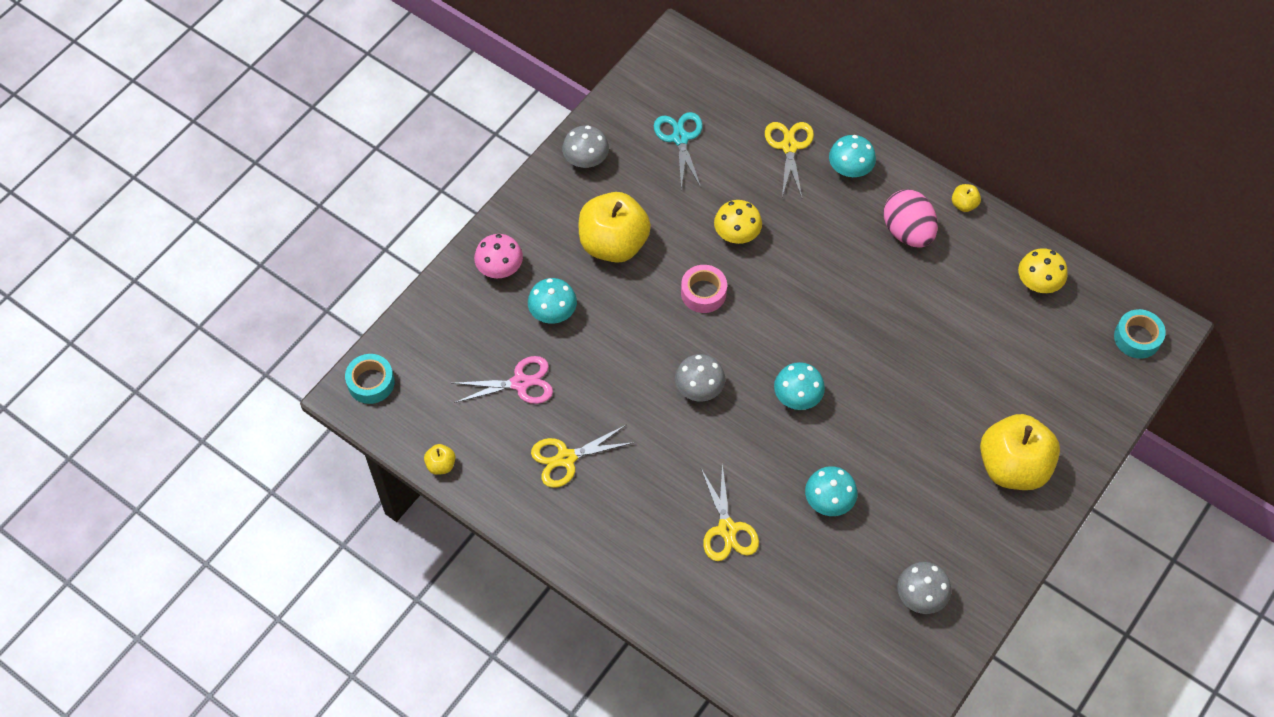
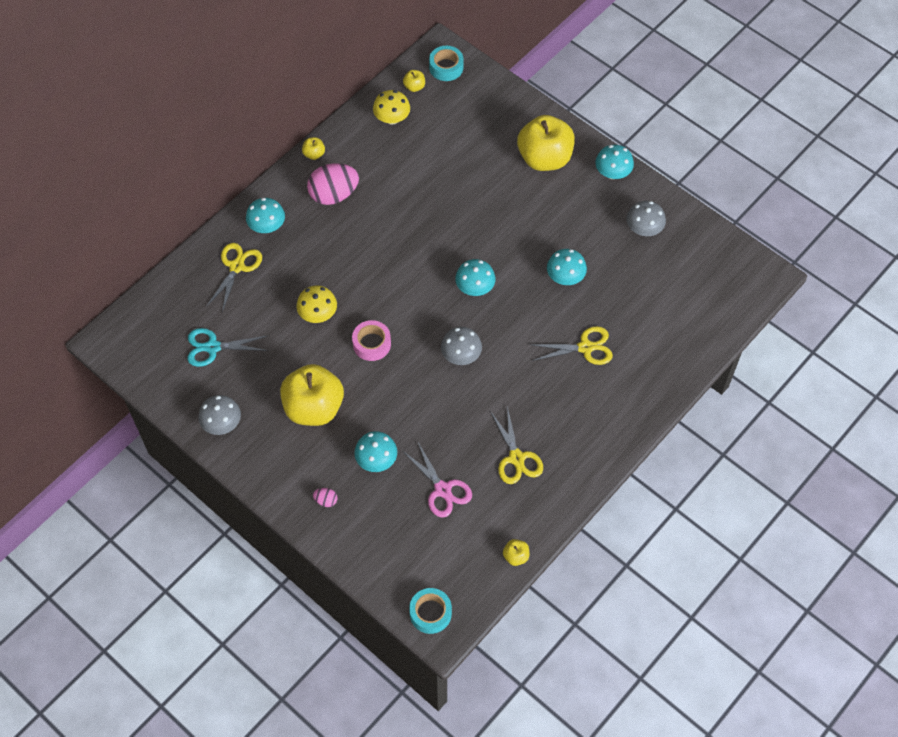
camera: 85 degrees left, 0 degrees up
pink scissors [452,356,553,404] -> pink scissors turned 150 degrees clockwise [403,442,472,517]
pink mushroom [474,234,523,278] -> pink egg [313,488,338,507]
yellow scissors [765,122,814,197] -> yellow scissors turned 105 degrees clockwise [206,243,262,312]
none -> yellow apple [403,70,425,92]
none -> turquoise mushroom [595,145,634,179]

